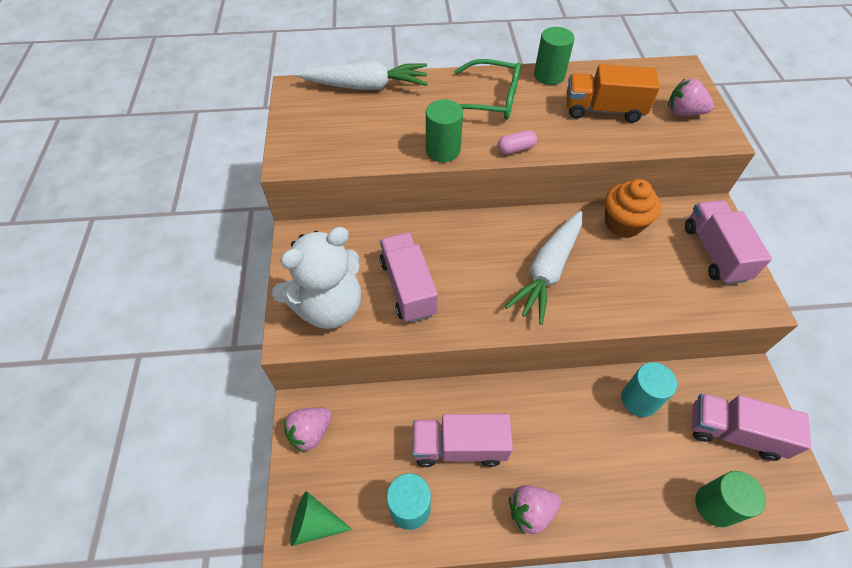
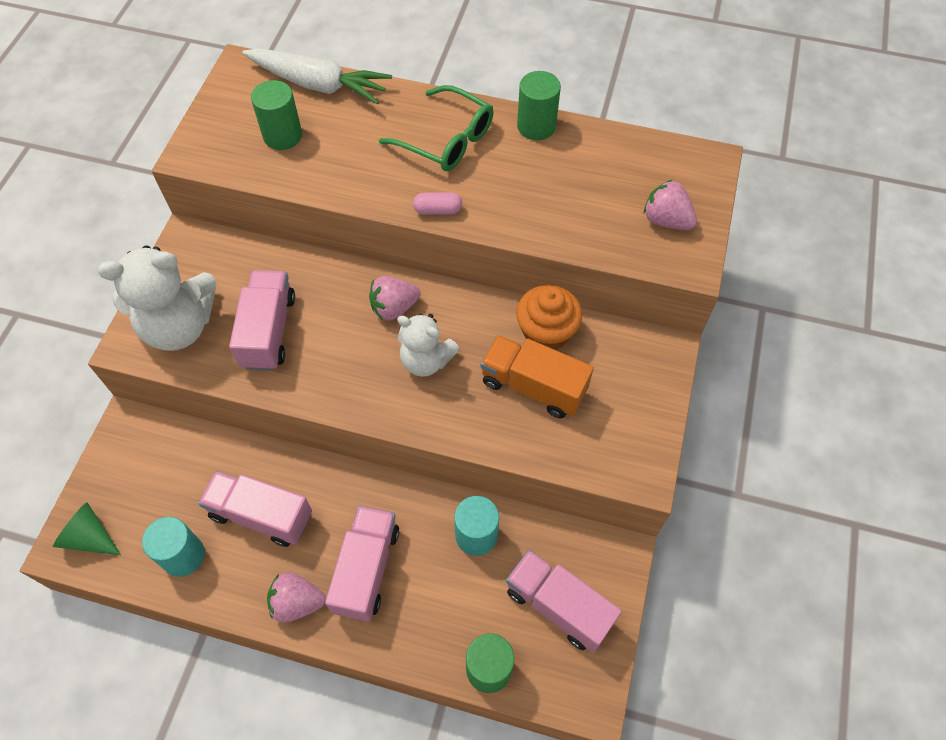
camera: 20 degrees right, 5 degrees up
pink strawberry [284,408,332,453] -> pink strawberry moved to [369,276,421,321]
green cylinder [426,100,463,162] -> green cylinder moved to [251,80,302,150]
white carrot [505,211,582,325] -> white teddy bear [397,314,460,377]
orange truck [567,64,660,123] -> orange truck moved to [480,335,594,418]
pink truck [685,200,772,285] -> pink truck moved to [325,505,399,622]

